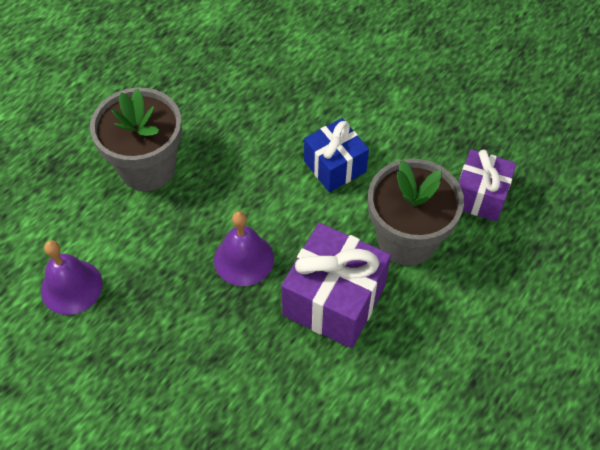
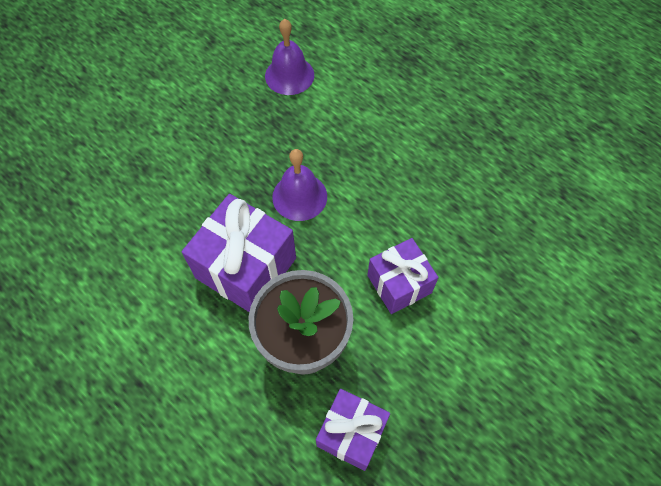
camera: 95 degrees right, 5 degrees up
grey flower pot [90,88,182,191] -> none
blue gift [304,118,369,192] -> purple gift [367,238,439,314]

